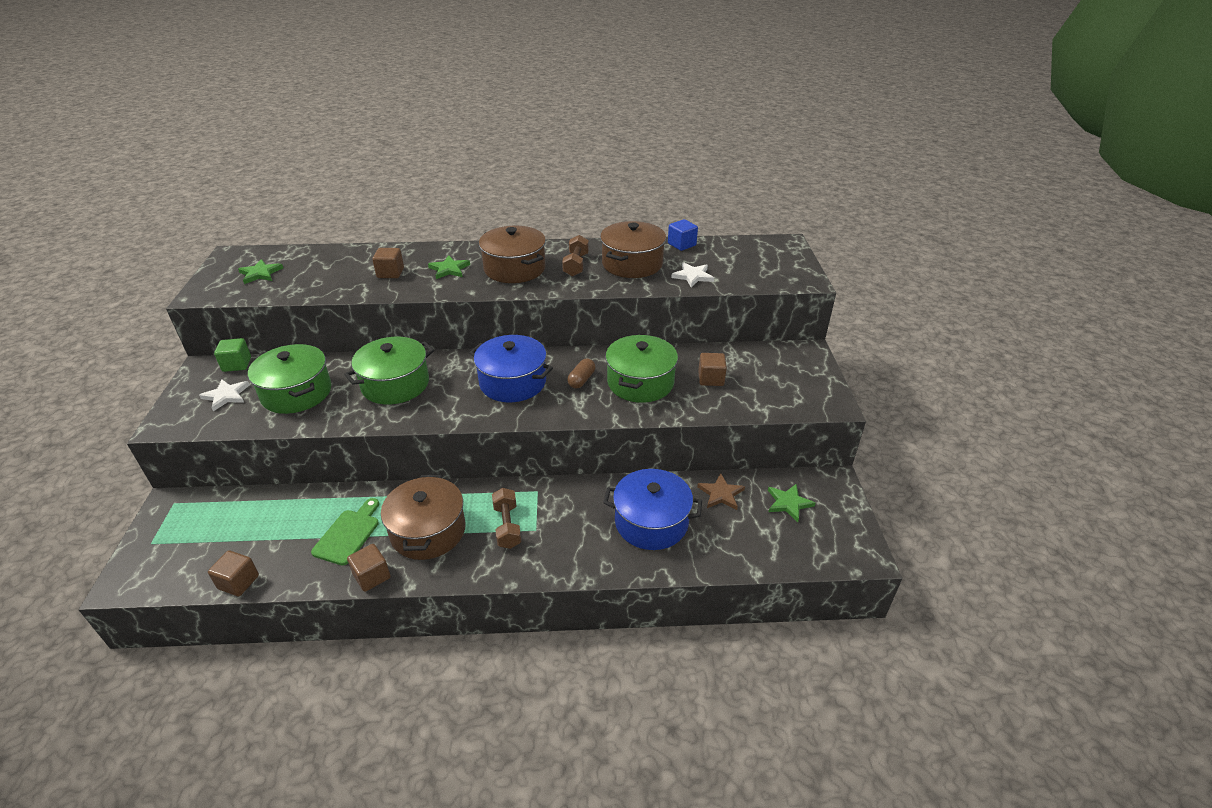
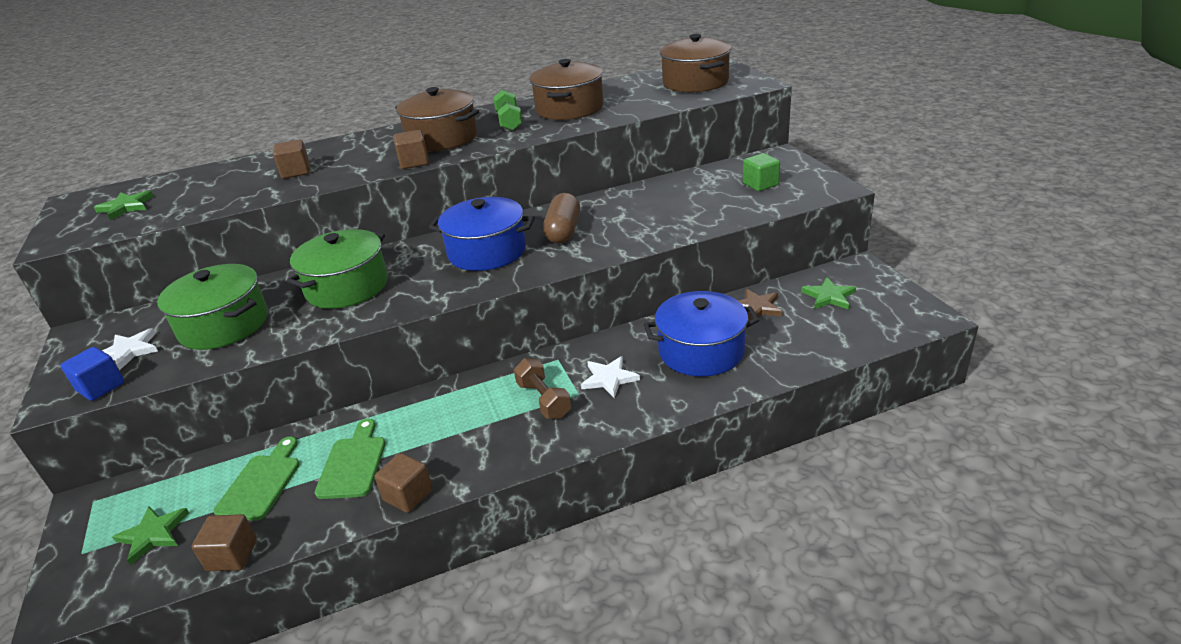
camera: 15 degrees left, 5 degrees down
green cube [214,338,251,372] -> green cube moved to [743,153,780,191]
brown pot [381,475,466,560] -> brown pot moved to [660,34,731,93]
green star [428,255,470,279] -> green star moved to [112,506,189,565]
brown dumbbell [562,235,589,277] -> green dumbbell [493,90,523,131]
brown capsule [567,358,595,389] -> brown capsule [543,193,580,244], size x1.54
green pot [605,335,678,403] -> none
blue cube [668,219,698,251] -> blue cube moved to [60,347,124,401]
white star [671,262,714,287] -> white star moved to [581,356,640,398]
brown cube [698,353,727,386] -> brown cube moved to [393,130,429,169]
none -> green cutting board [213,437,300,521]

